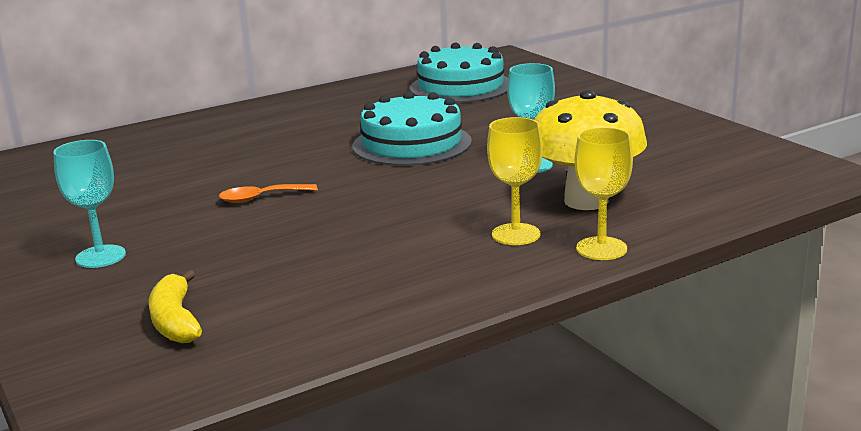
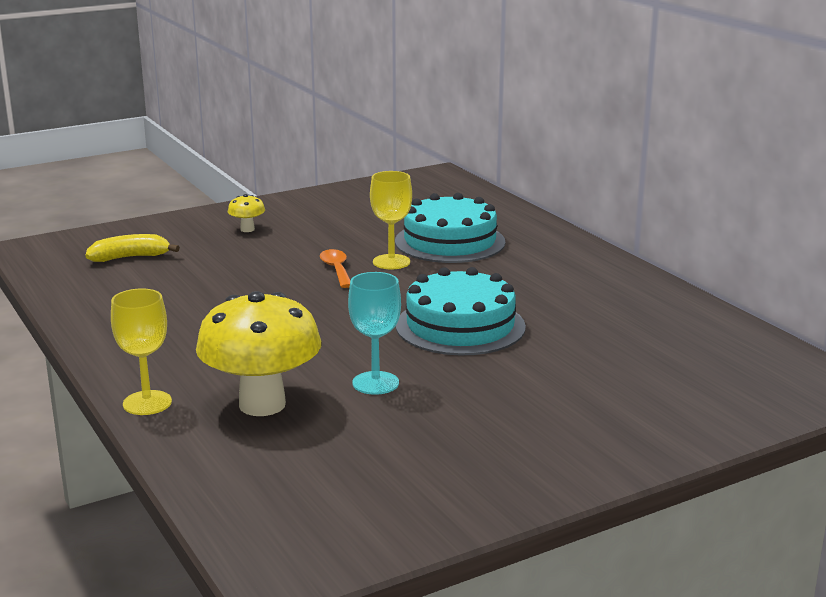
camera: 90 degrees right, 0 degrees up
turquoise goblet [53,140,126,268] -> yellow mushroom [228,194,265,232]
turquoise cake [410,43,508,103] -> turquoise cake moved to [395,193,505,263]
yellow goblet [487,117,543,245] -> yellow goblet moved to [370,171,412,269]

